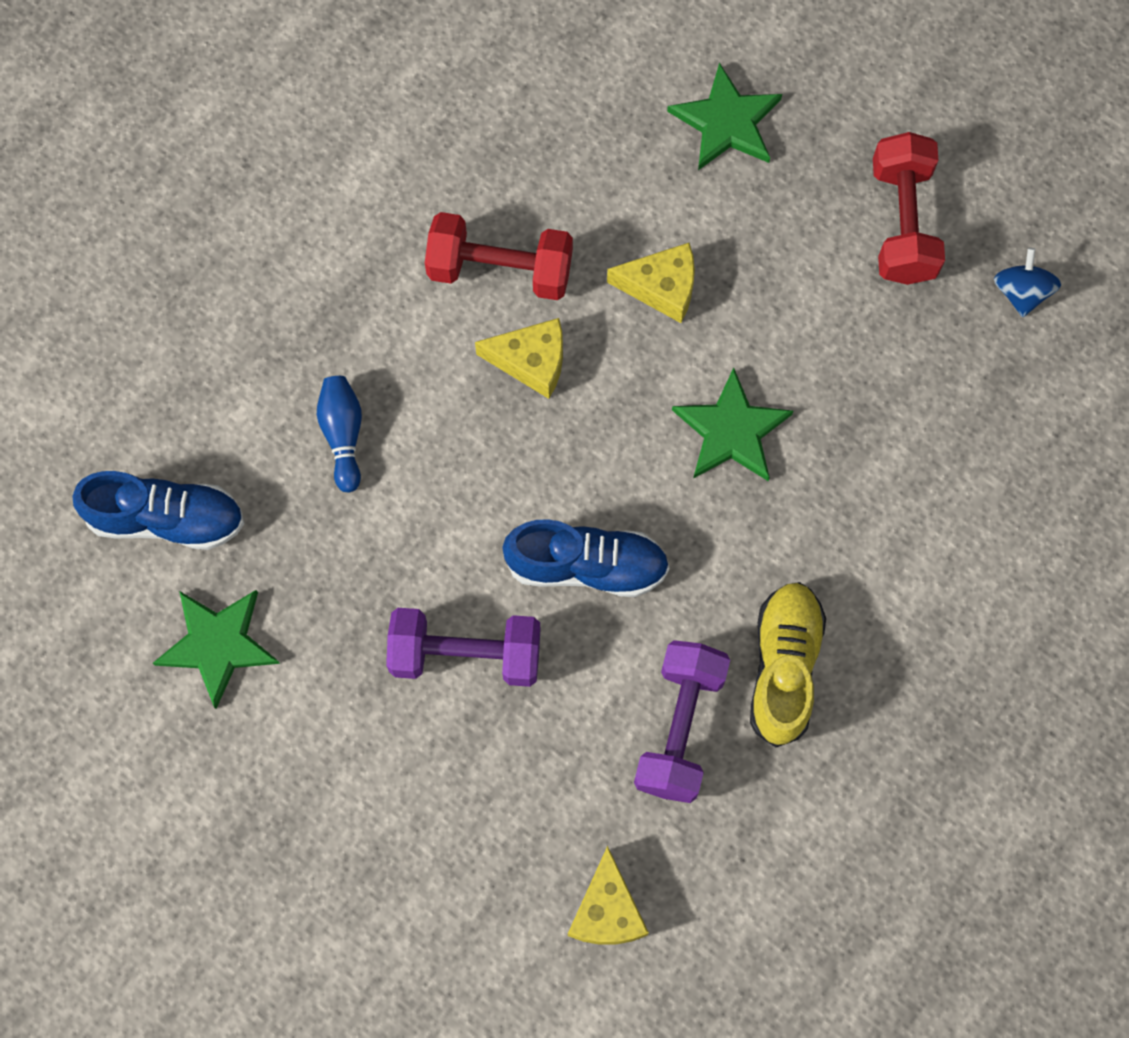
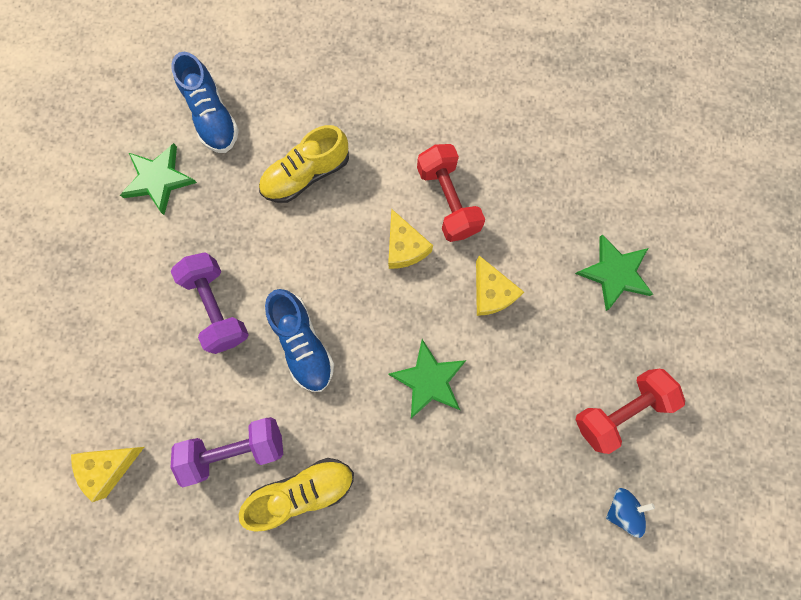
camera: 60 degrees right, 5 degrees up
blue bowling pin [317,376,362,493] -> yellow shoe [259,125,349,203]

